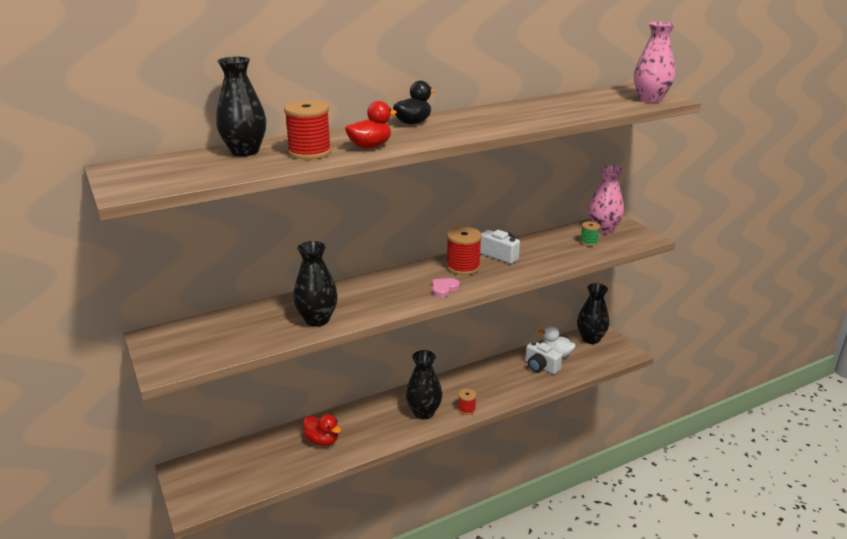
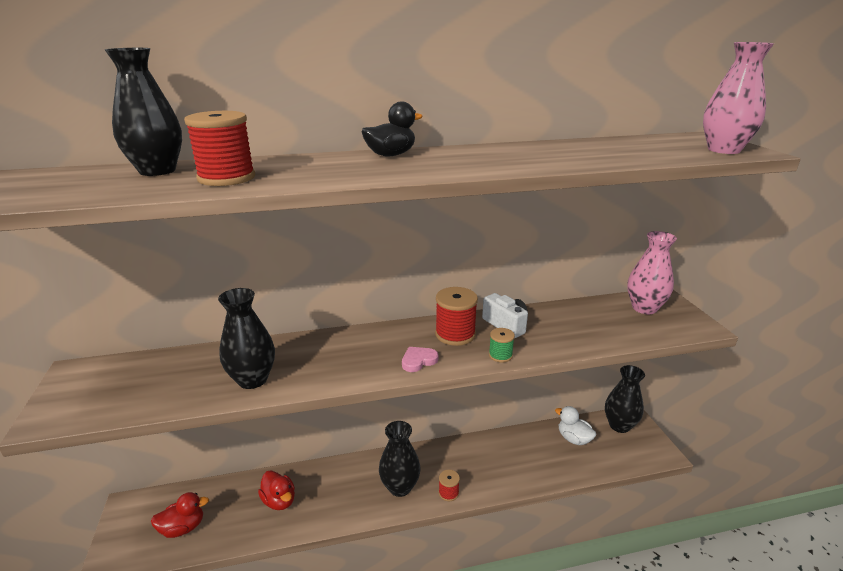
camera: 15 degrees right, 0 degrees up
red duck [345,101,397,148] -> red duck moved to [151,492,209,538]
white camera [525,341,562,374] -> none
green spool [580,222,600,246] -> green spool moved to [489,328,515,363]

